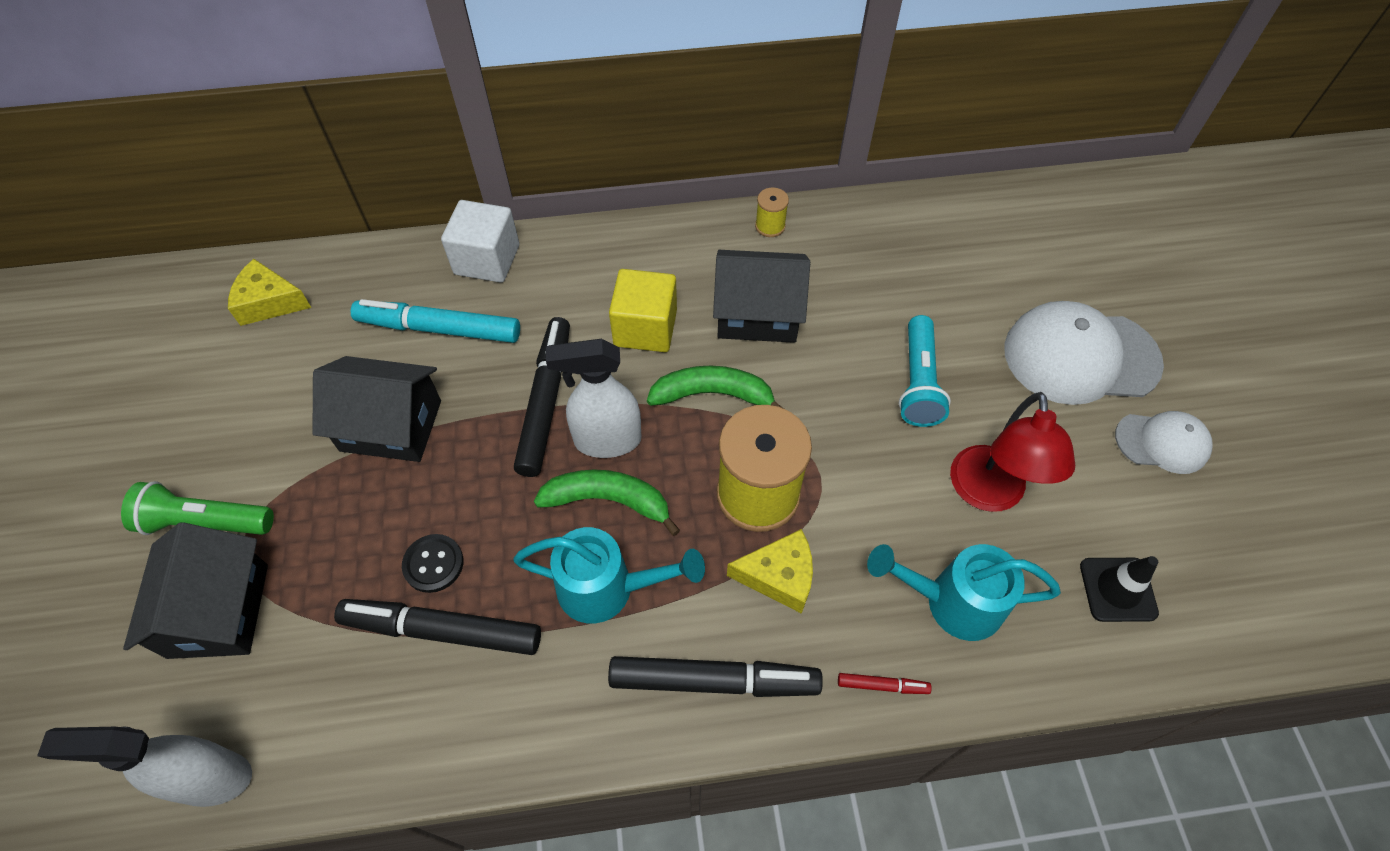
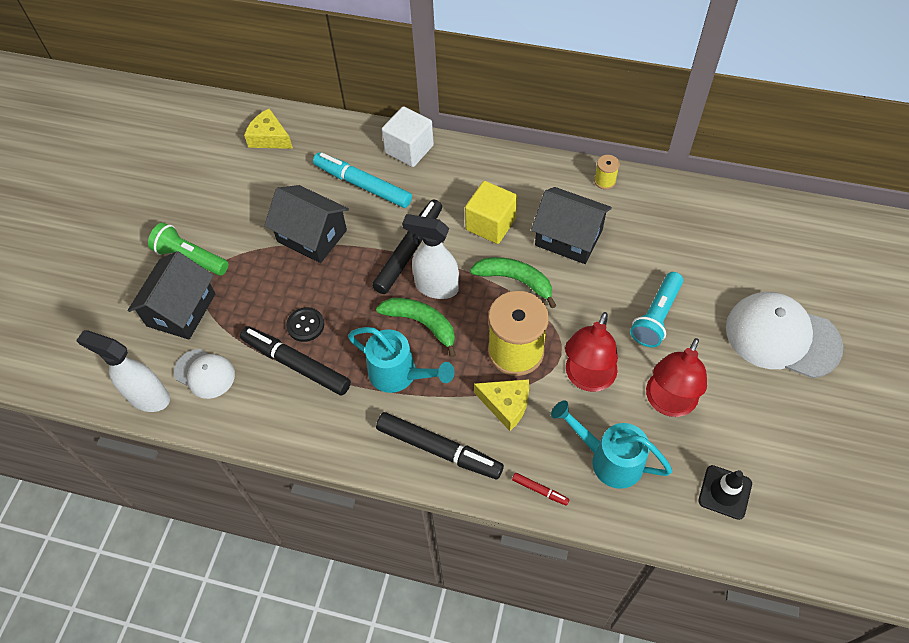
camera: 25 degrees right, 0 degrees up
white cap [1115,411,1213,474] -> white cap moved to [174,349,235,399]
none -> red lamp [565,312,618,392]

